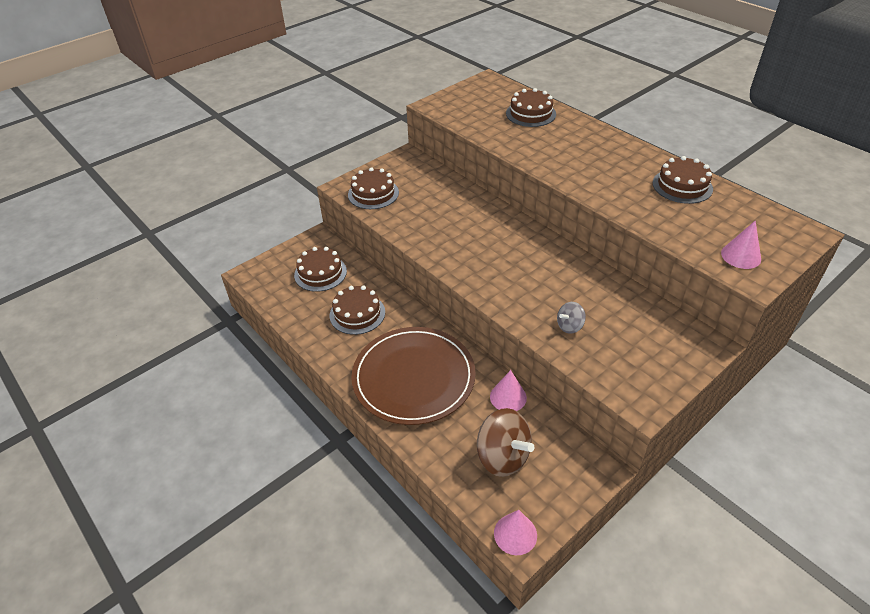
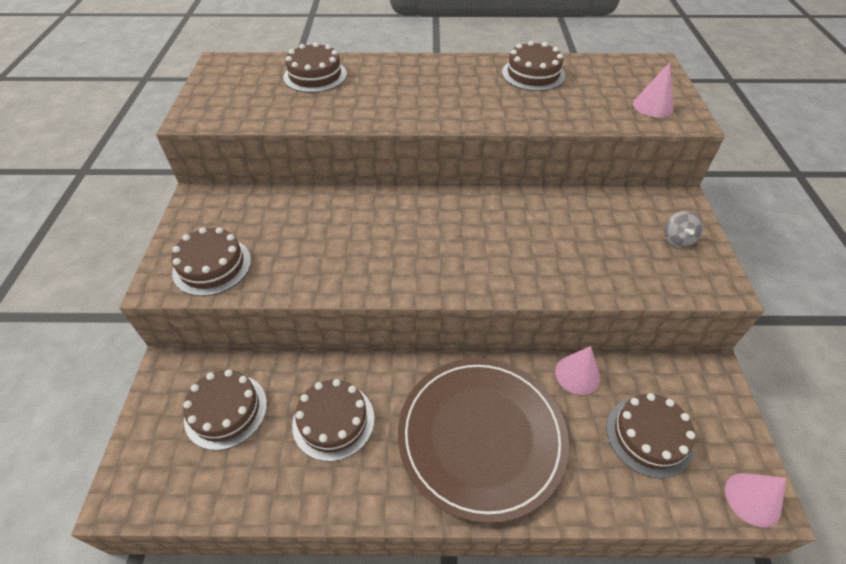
camera: 50 degrees left, 5 degrees up
brown spinning top [477,408,534,477] -> brown cake [606,393,695,478]
grey spinning top [557,302,586,334] -> grey spinning top moved to [664,211,703,248]

